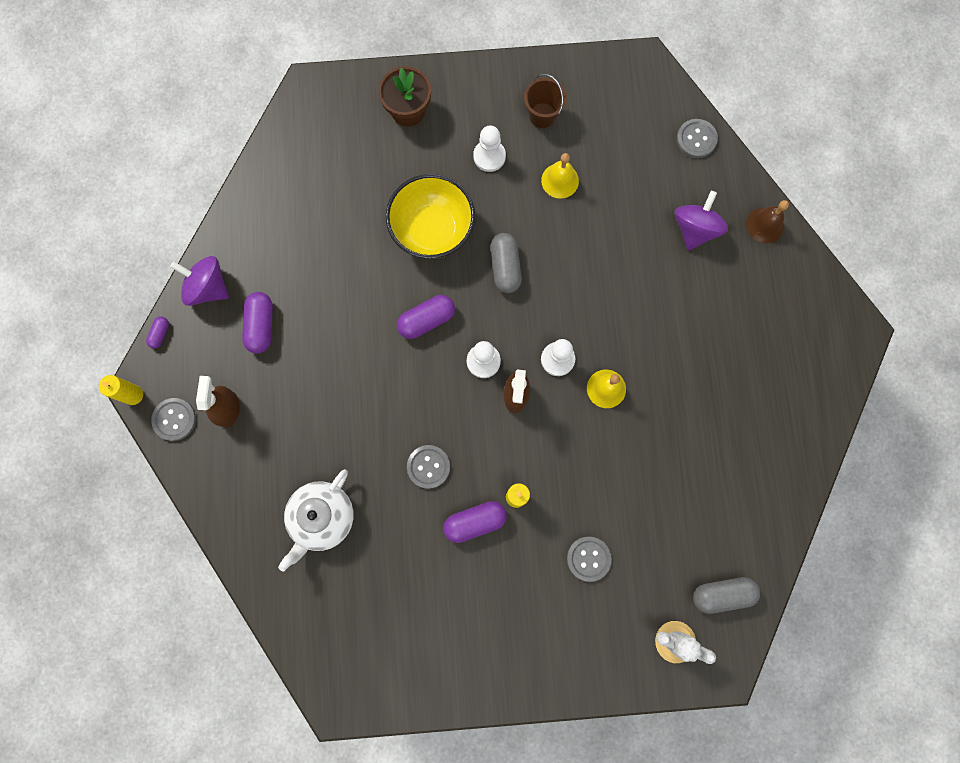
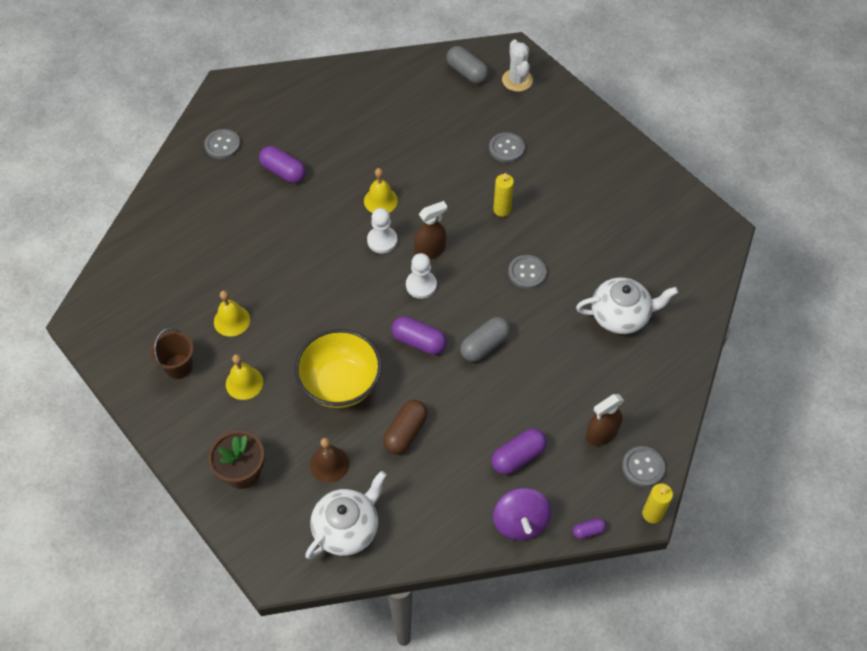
camera: 125 degrees left, 20 degrees down
purple capsule [443,501,507,543] -> purple capsule moved to [259,146,306,183]
white pawn [473,125,506,172] -> yellow bell [226,354,263,400]
grey capsule [490,233,522,293] -> grey capsule moved to [460,317,510,362]
purple spinning top [675,191,728,251] -> none
grey button [677,119,718,158] -> grey button moved to [204,129,240,159]
brown bell [746,200,789,243] -> brown bell moved to [310,438,349,483]
none -> white teapot [305,471,386,559]
none -> brown capsule [383,400,428,454]

